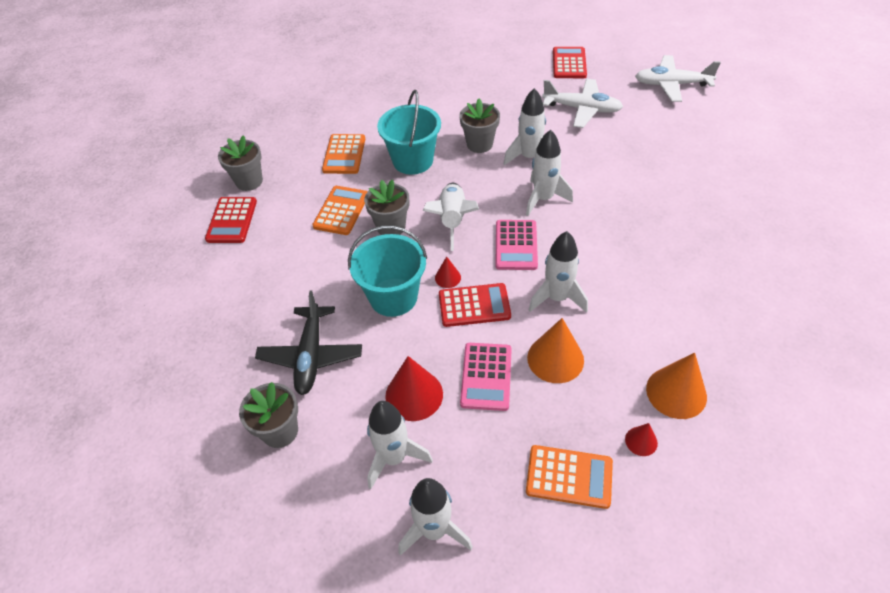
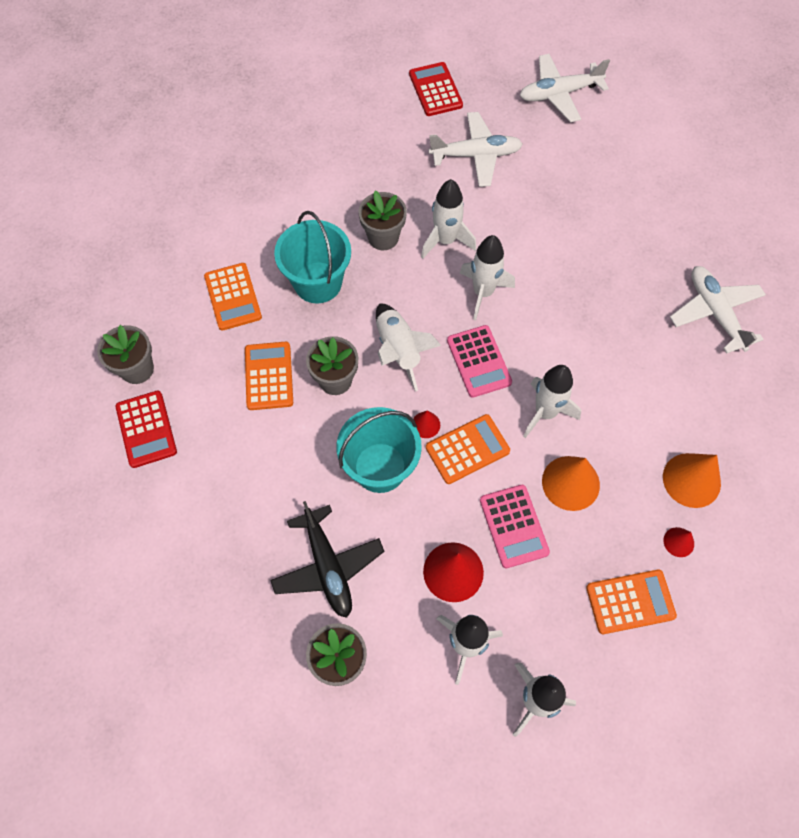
camera: 25 degrees left, 15 degrees up
red calculator [439,283,511,327] -> orange calculator [426,414,510,484]
none -> white plane [670,266,766,354]

